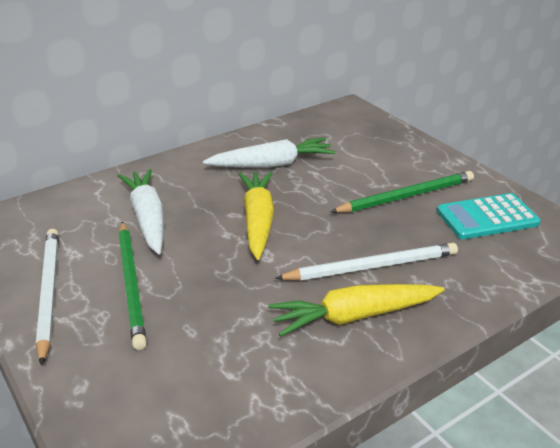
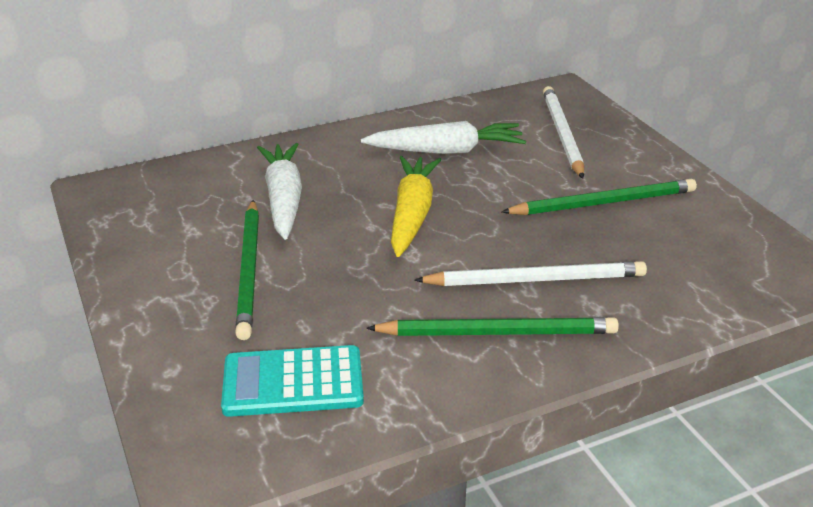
camera: 10 degrees right, 0 degrees up
white pencil [36,229,59,366] -> white pencil moved to [543,86,584,179]
yellow carrot [268,284,445,337] -> green pencil [366,317,619,336]
turquoise calculator [437,193,541,239] -> turquoise calculator moved to [221,345,364,417]

